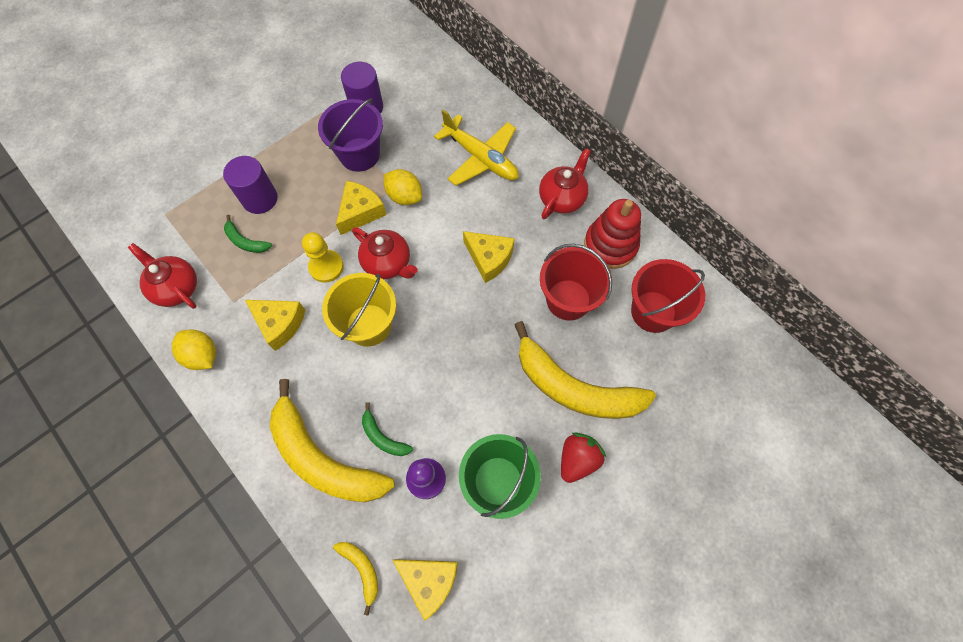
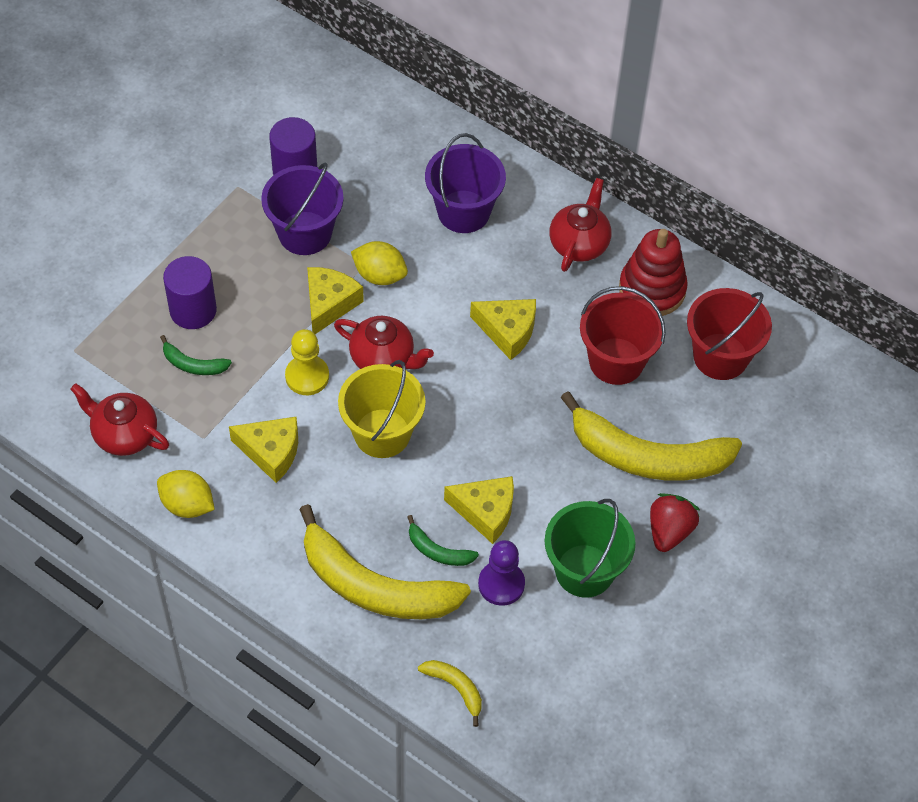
camera: 15 degrees left, 10 degrees down
yellow cheese [393,559,458,621] -> yellow cheese moved to [444,476,514,544]
yellow plane [434,110,519,186] -> purple bucket [425,133,506,233]

